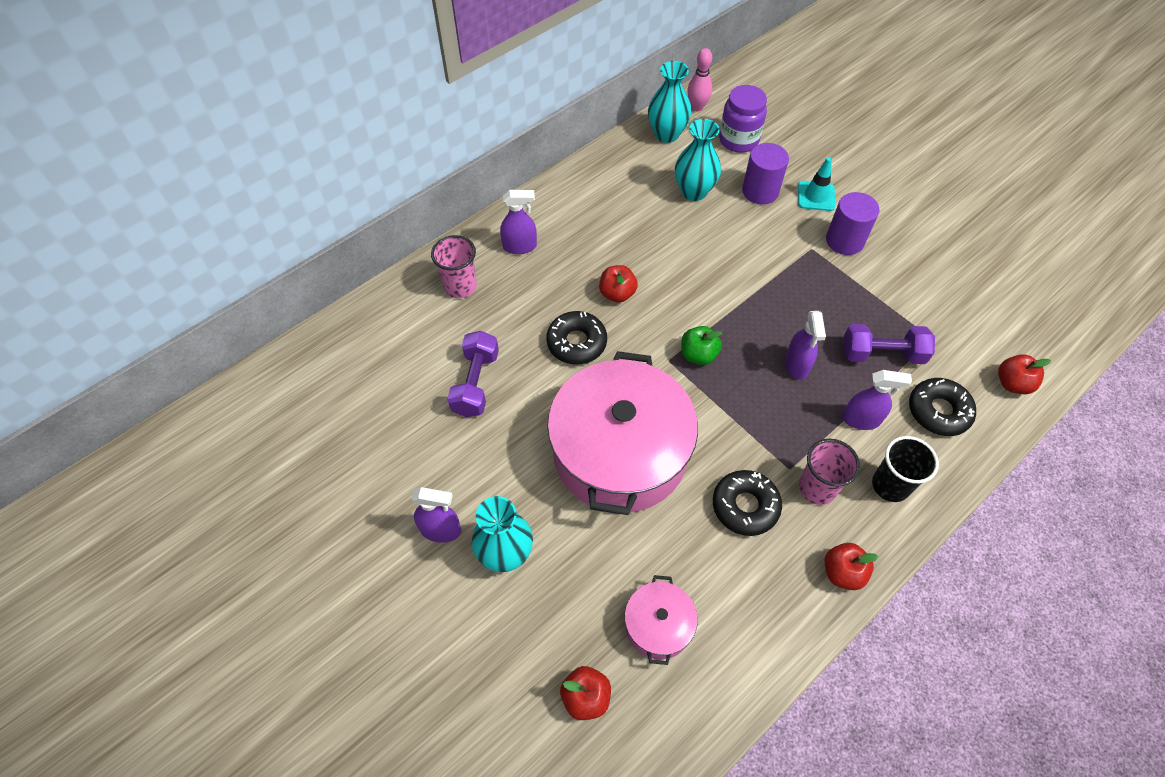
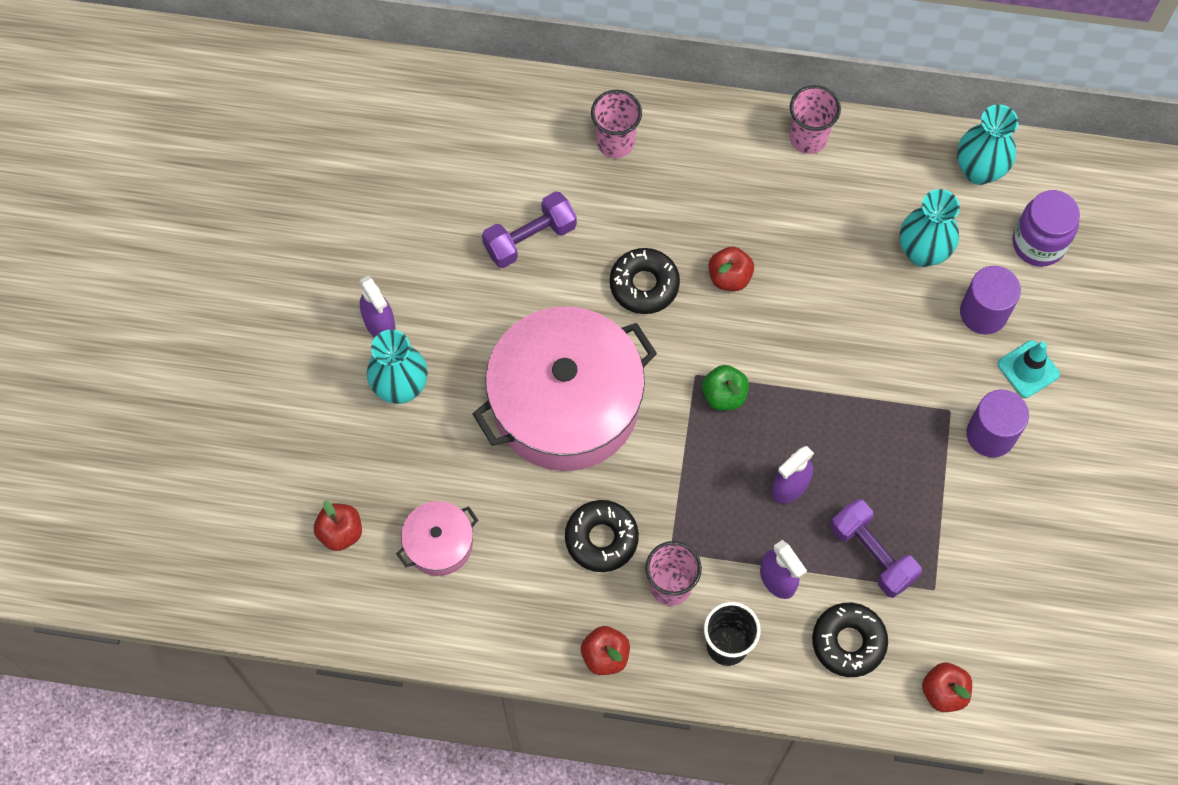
camera: 50 degrees right, 10 degrees up
purple spray bottle [500,190,537,254] -> none
pink bowling pin [687,48,712,111] -> none
none -> pink cup [790,85,841,154]

